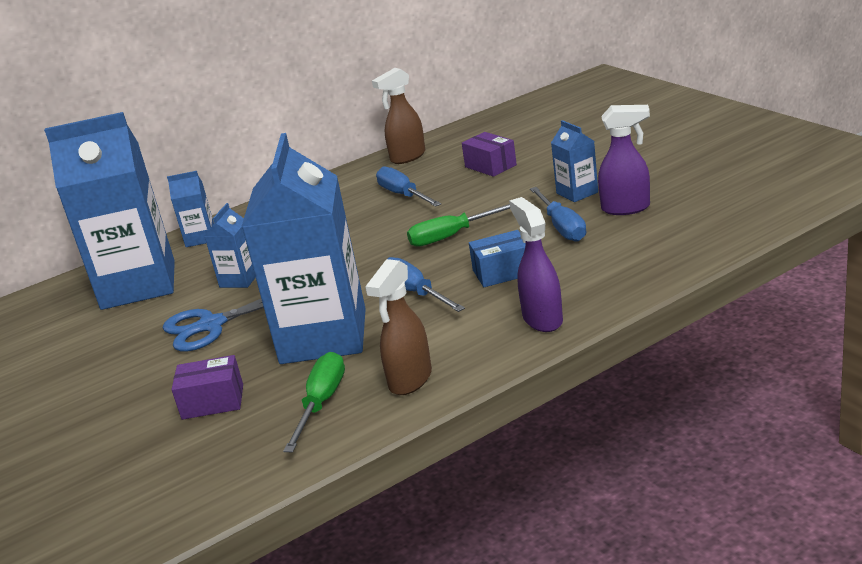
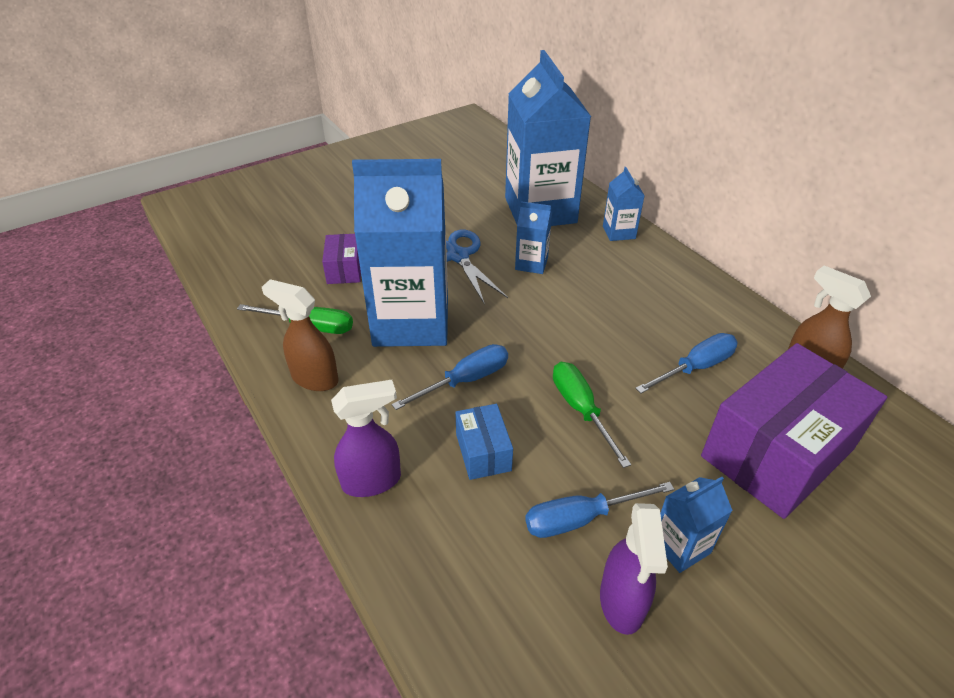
camera: 85 degrees right, 15 degrees up
purple box [462,132,517,177] -> purple box [701,343,887,519], size x2.19

